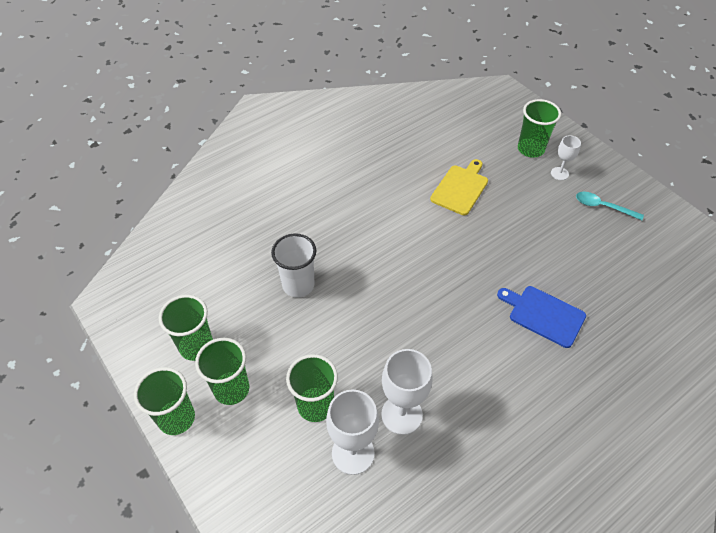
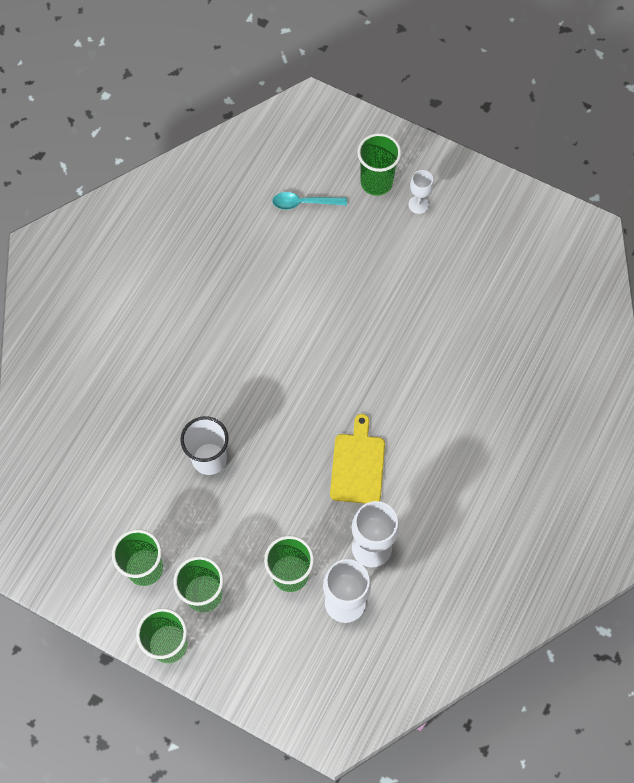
camera: 25 degrees left, 15 degrees up
yellow cutting board [430,159,488,215] -> yellow cutting board moved to [330,414,385,503]
blue cutting board [497,286,586,348] -> none
turquoise spoon [576,192,644,220] -> turquoise spoon moved to [272,192,347,210]

